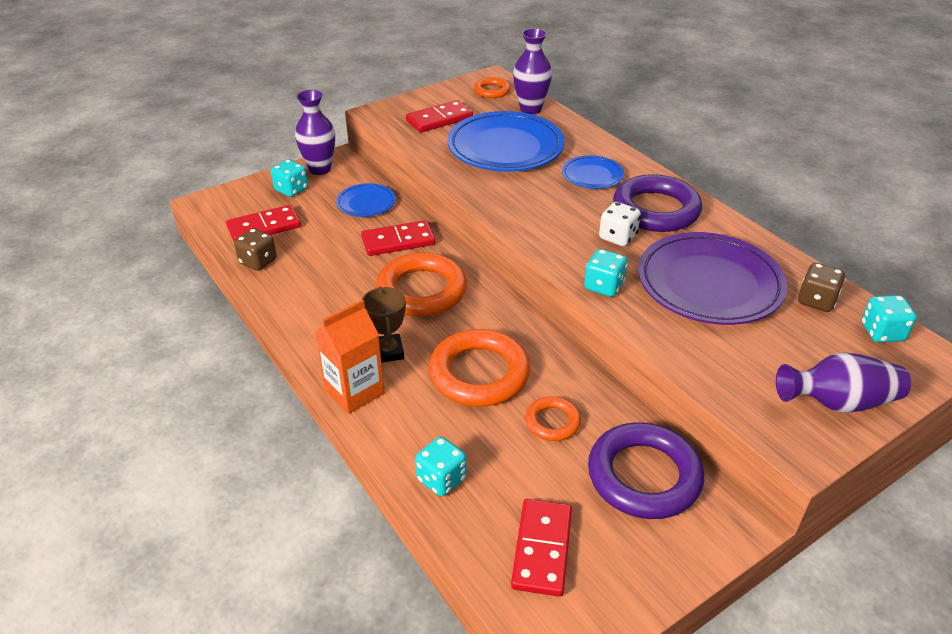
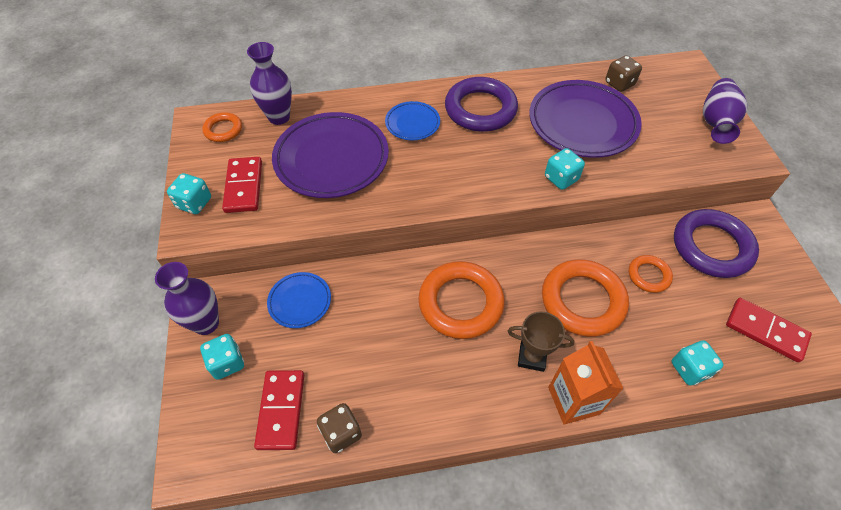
camera: 65 degrees left, 15 degrees up
red domino [361,220,435,256] -> none
blue plate [447,111,564,172] -> purple plate [272,112,389,198]
white dice [599,202,641,246] -> none
turquoise dice [862,295,917,342] -> turquoise dice moved to [167,173,211,214]

